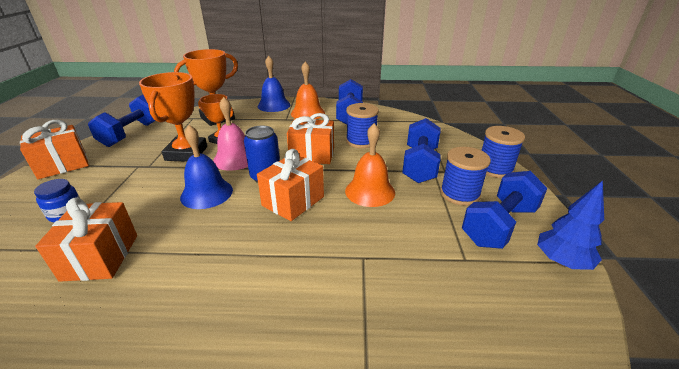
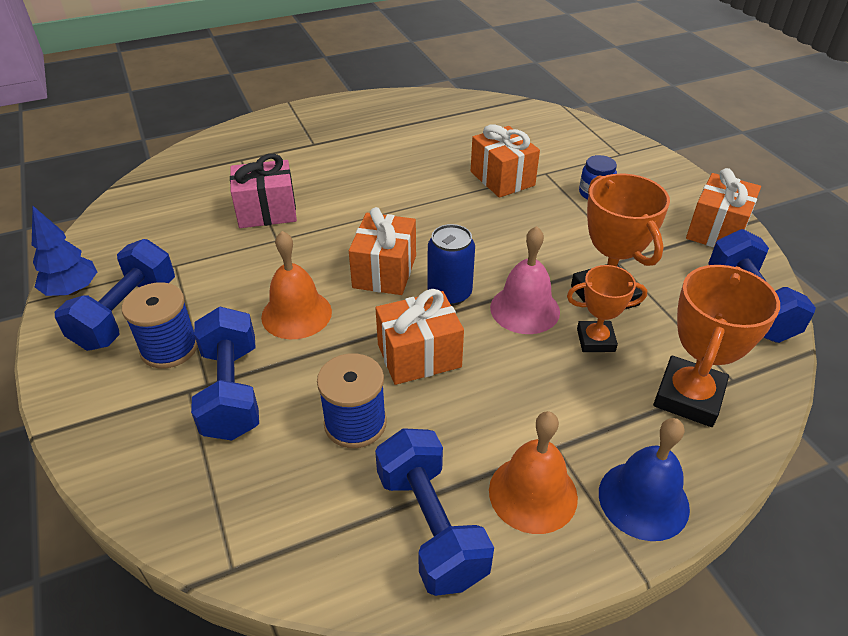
camera: 155 degrees right, 10 degrees up
blue bell [180,125,233,209] -> none
blue spool [481,126,525,178] -> none
none -> pink gift [230,154,297,228]

